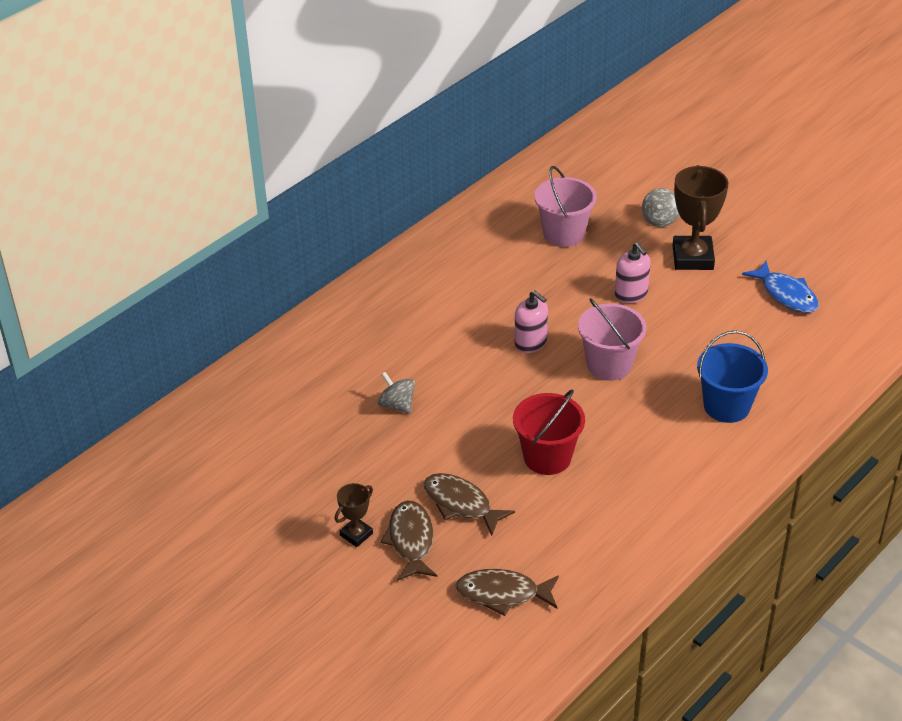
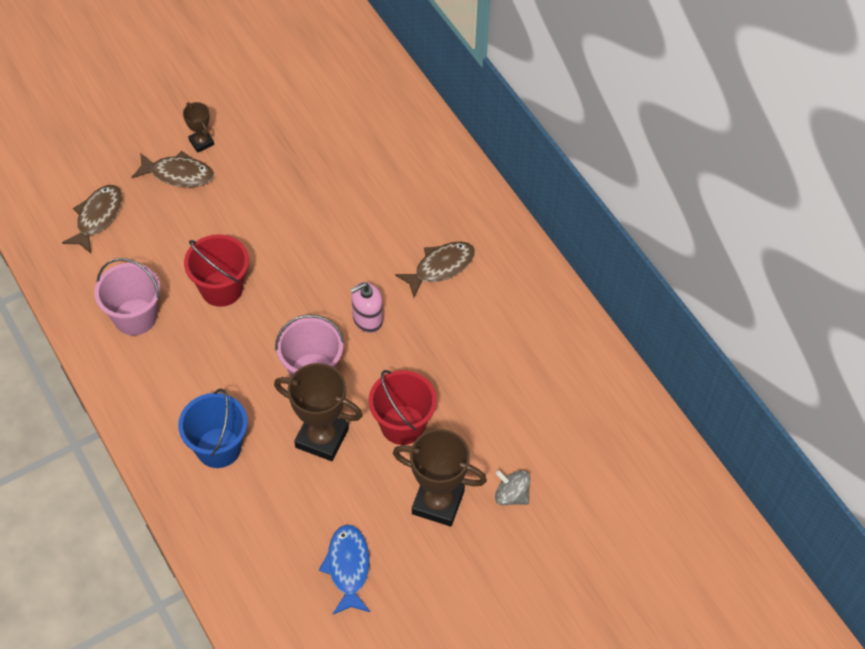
camera: 105 degrees right, 15 degrees up
grey spinning top [378,372,415,414] -> none
brown fish [424,473,515,536] -> brown fish moved to [395,241,475,297]
pink bucket [534,166,597,247] -> pink bucket moved to [94,258,161,335]
pink soap dispenser [615,242,651,303] -> red bucket [369,370,437,445]
blue fish [742,261,819,313] -> blue fish turned 105 degrees clockwise [319,525,370,614]
none -> brown trophy [274,363,363,461]

